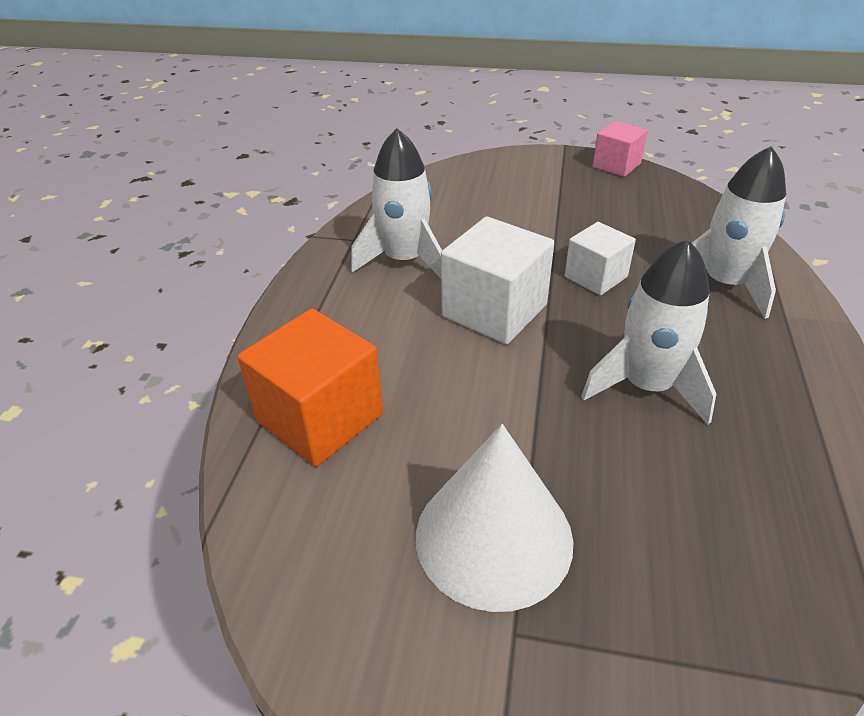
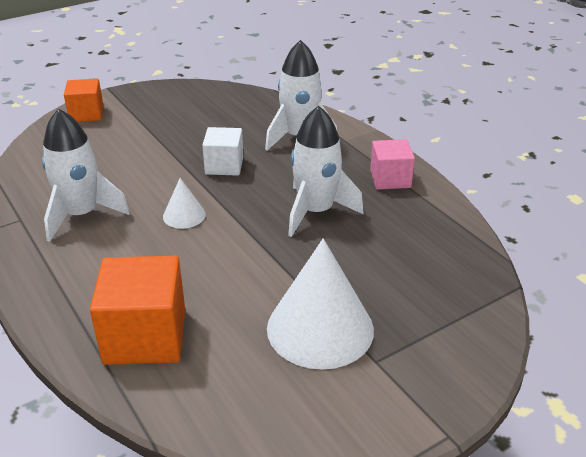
camera: 45 degrees left, 5 degrees down
white cube [441,216,554,344] -> white cone [163,178,206,229]
pink cube [592,121,648,177] -> pink cube moved to [370,139,415,190]
none -> orange cube [64,79,104,122]

